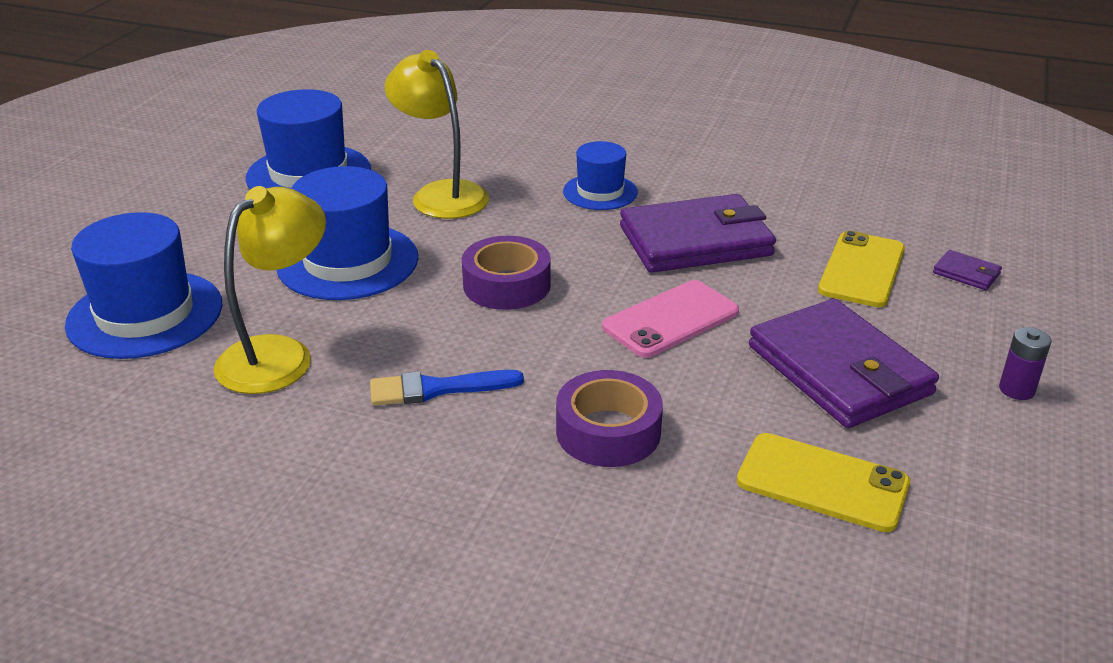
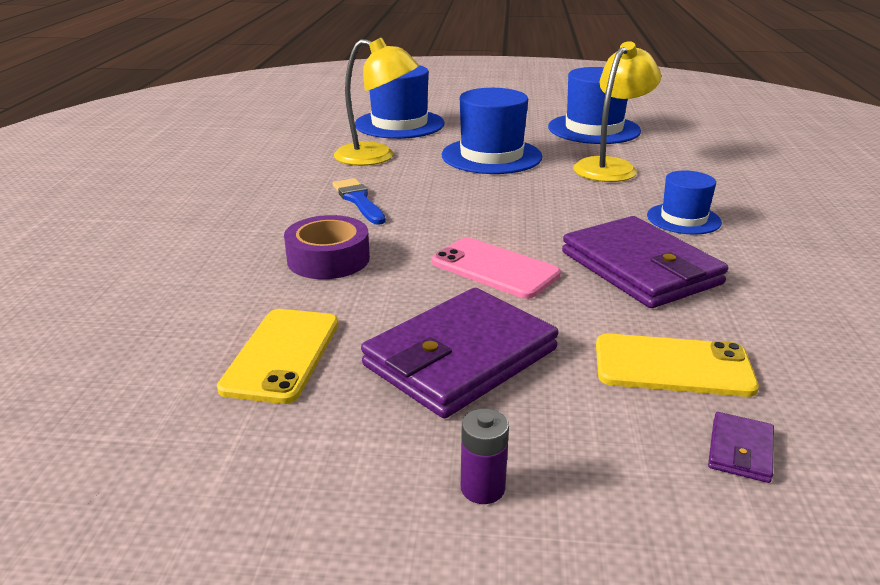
camera: 75 degrees right, 5 degrees down
purple tape [462,236,551,310] -> none

